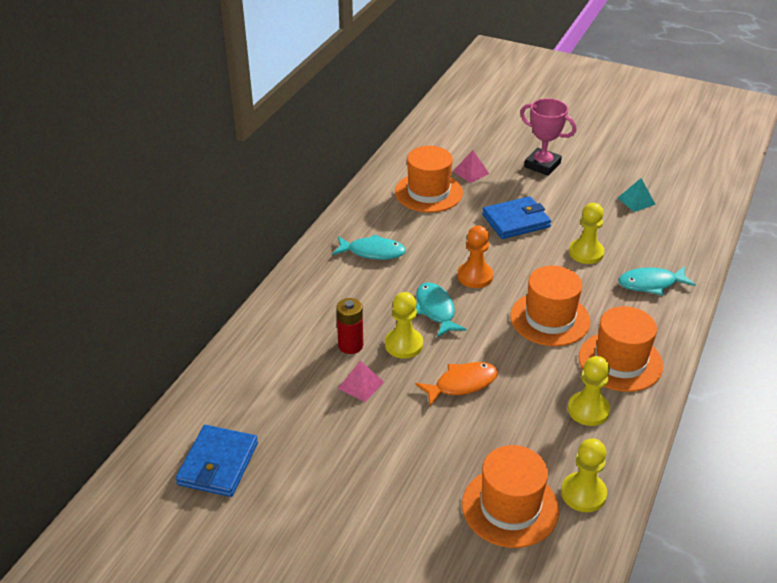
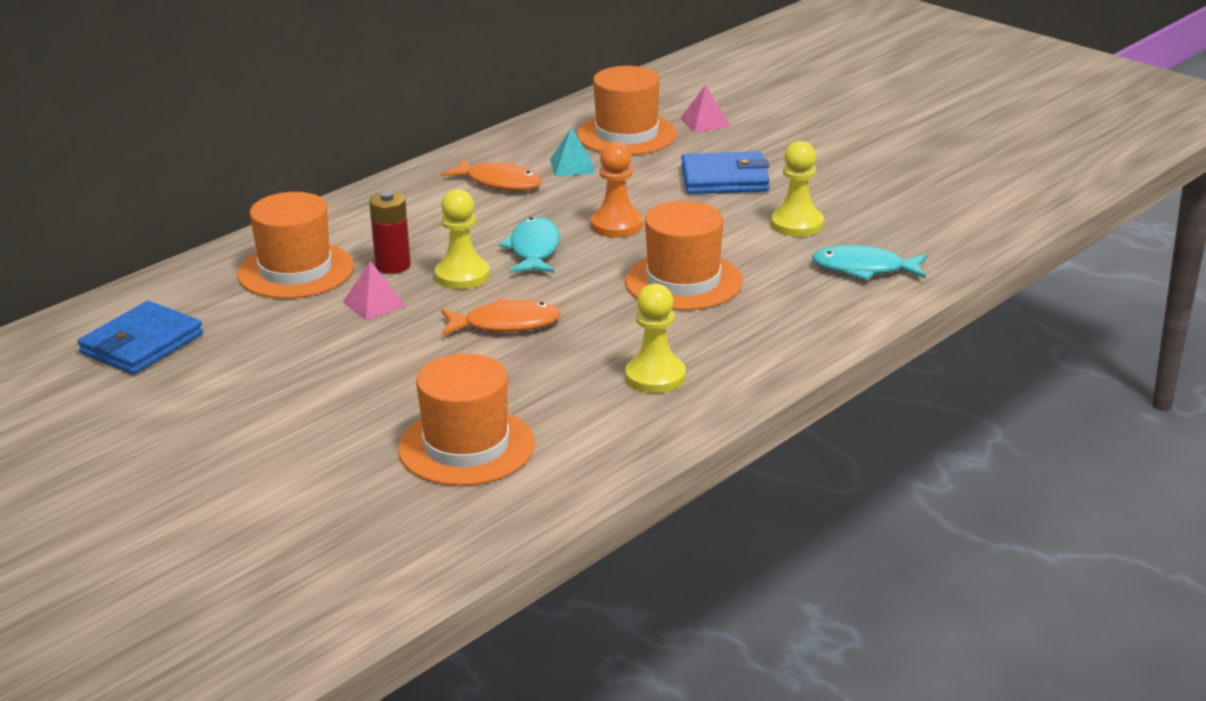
camera: 20 degrees right, 10 degrees down
turquoise fish [333,234,406,260] -> orange fish [441,158,542,191]
pink trophy [520,98,576,176] -> none
yellow pawn [561,438,607,512] -> none
orange hat [579,306,663,392] -> orange hat moved to [237,192,354,299]
turquoise pyramid [618,178,656,212] -> turquoise pyramid moved to [550,127,595,177]

